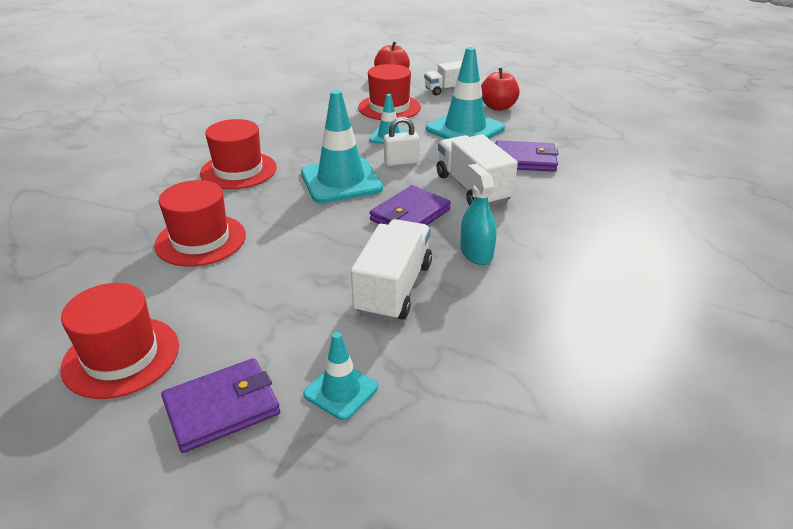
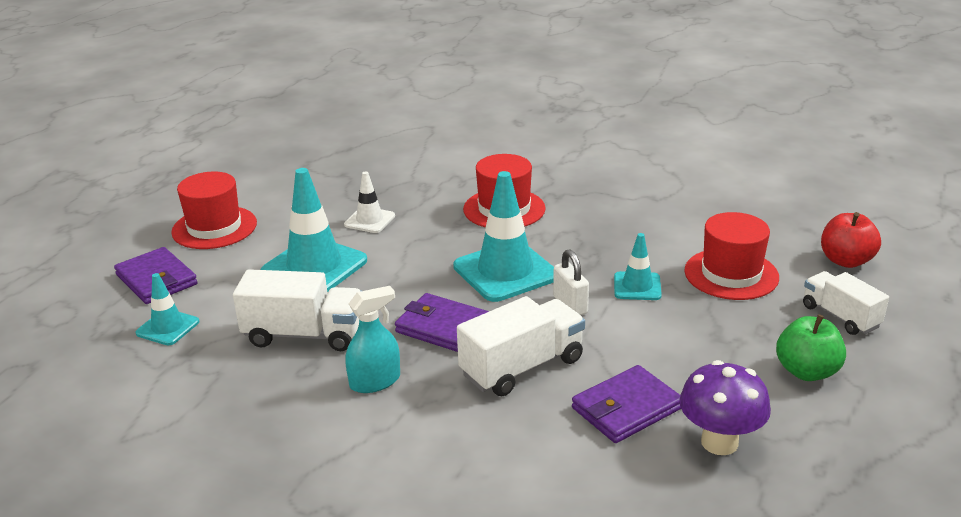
camera: 80 degrees right, 5 degrees down
red hat [154,180,246,266] -> white traffic cone [344,171,395,233]
turquoise traffic cone [426,47,505,139] -> turquoise traffic cone moved to [261,168,367,293]
red apple [481,68,520,111] -> green apple [776,314,846,381]
purple wallet [495,141,559,172] -> purple wallet turned 60 degrees clockwise [572,365,681,443]
none -> purple mushroom [679,360,771,455]

